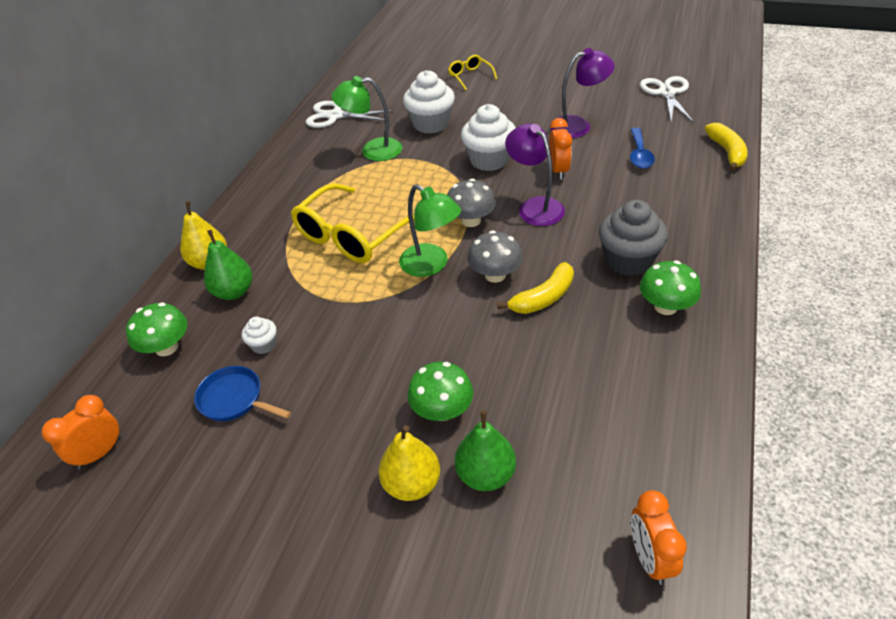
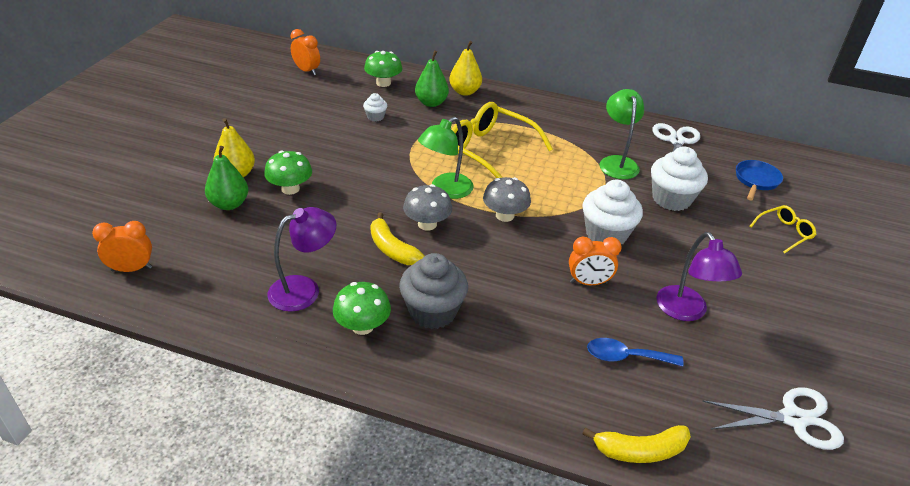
camera: 85 degrees right, 5 degrees down
blue pan [194,366,291,421] -> blue pan moved to [736,160,783,200]
purple lamp [505,123,565,226] -> purple lamp moved to [268,207,336,312]

